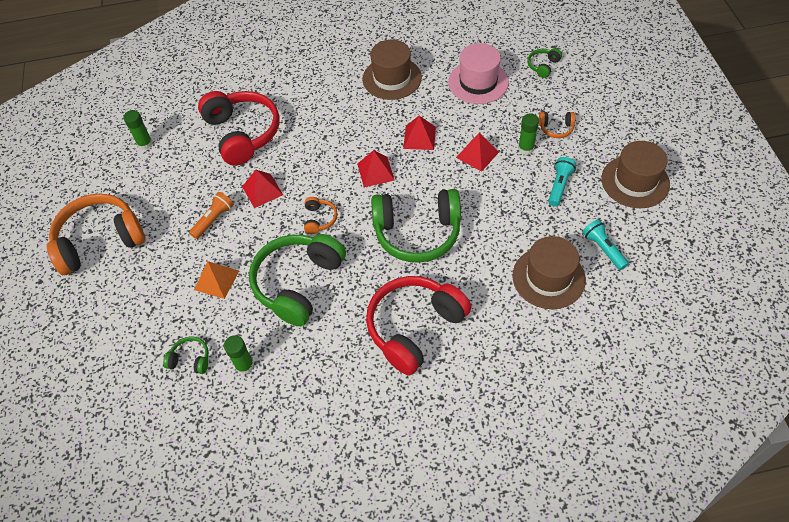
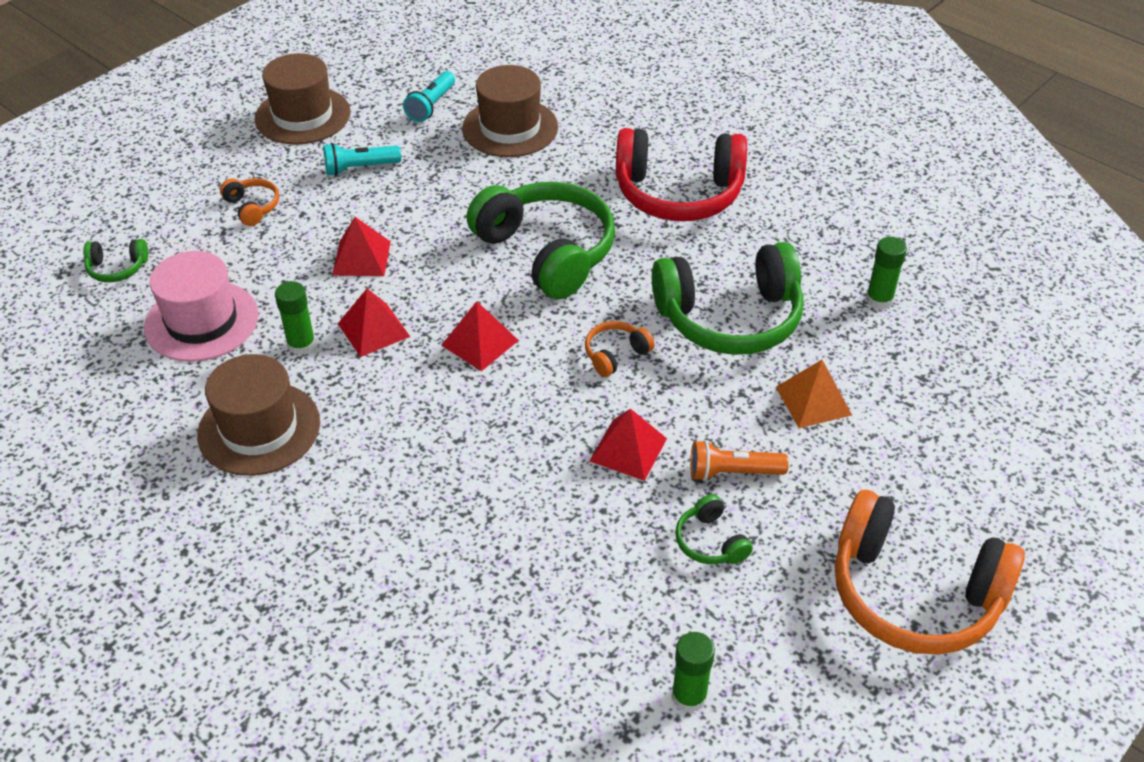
camera: 130 degrees left, 10 degrees down
green headphones [163,337,209,374] -> green headphones moved to [675,494,753,564]
red headphones [198,91,279,166] -> none
green glue stick [518,113,539,154] -> green glue stick moved to [275,281,316,355]

